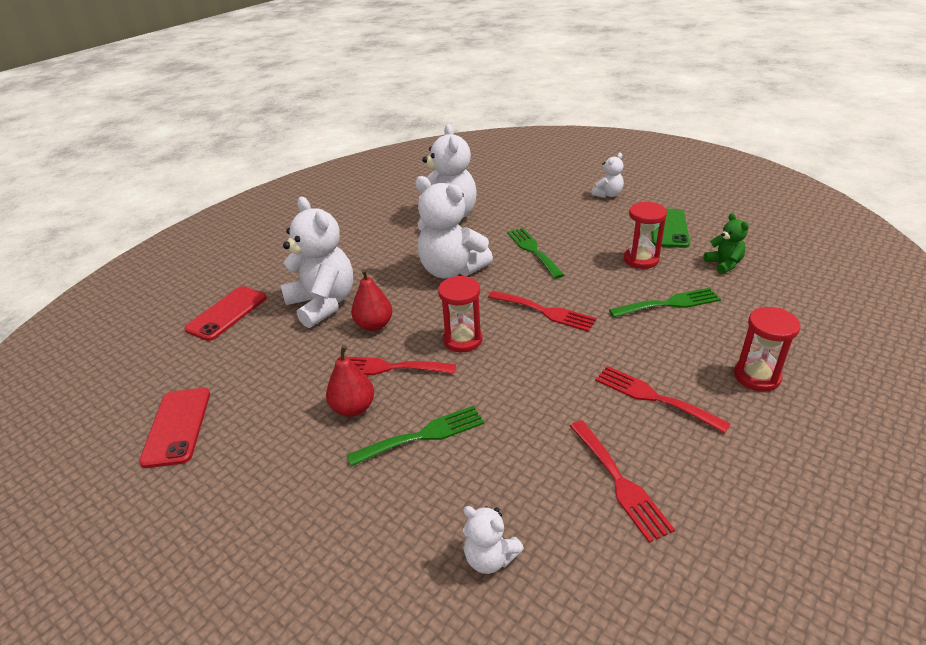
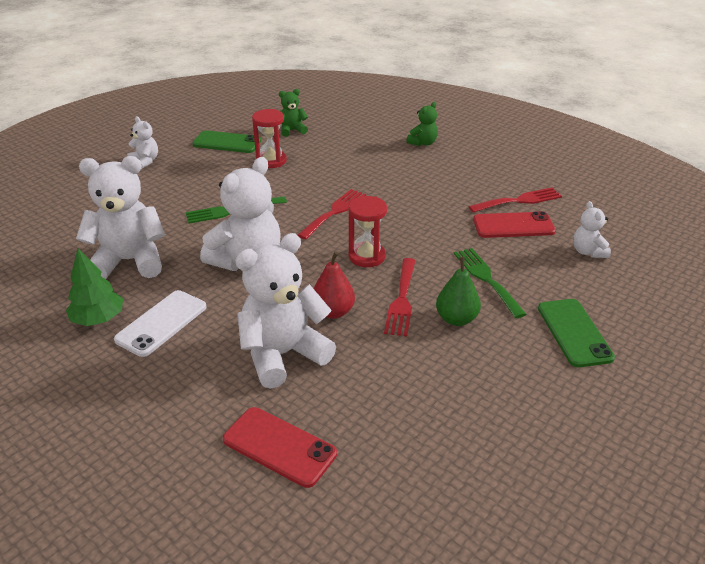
camera: 90 degrees left, 0 degrees up
red phone [139,388,210,468] -> red phone moved to [473,211,556,238]
red pear [326,345,374,417] -> green pear [436,257,481,326]
white teddy bear [463,506,524,574] -> white teddy bear turned 135 degrees clockwise [573,201,611,258]
red fork [595,366,731,434] -> none
green fork [609,288,721,318] -> none
red hourglass [734,307,801,392] -> green teddy bear [406,102,438,146]
none -> green tree [66,248,123,326]
none -> white phone [114,290,207,357]
none -> green phone [538,299,615,367]

